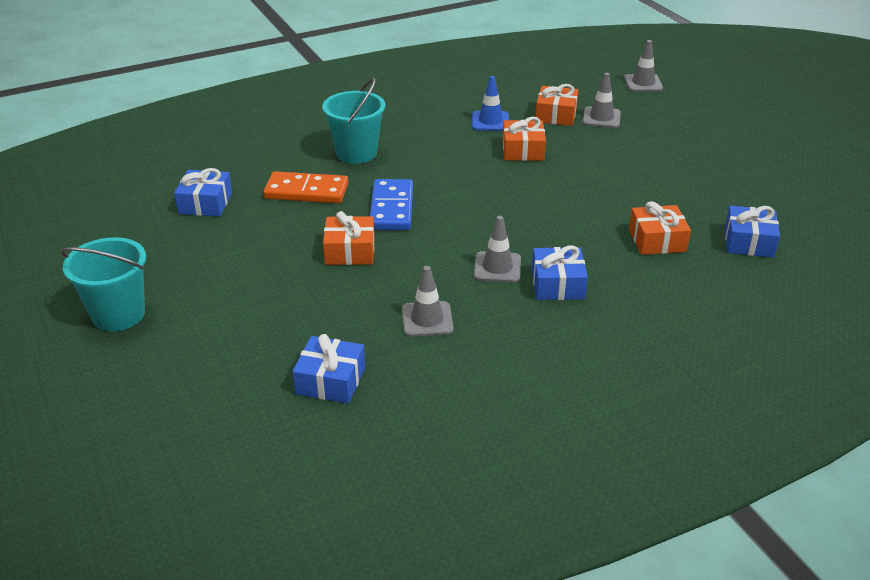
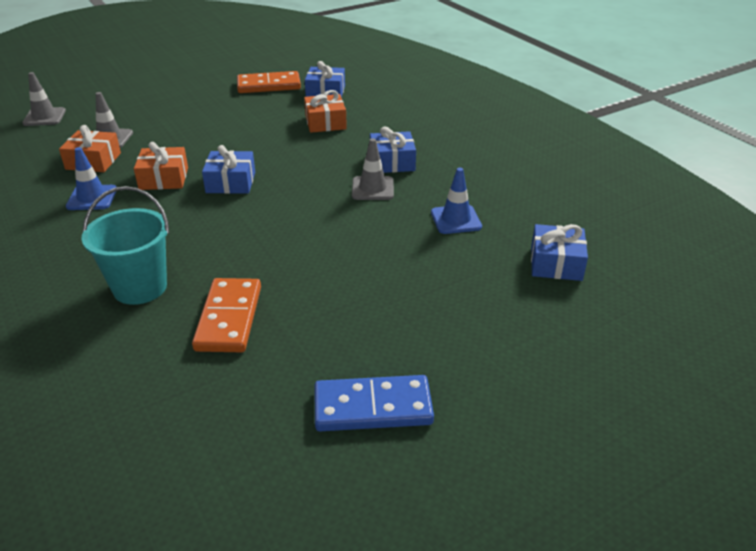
camera: 95 degrees left, 0 degrees up
turquoise bucket [61,237,146,331] -> none
blue gift [174,168,232,217] -> blue gift moved to [202,145,255,194]
orange gift [323,211,375,265] -> none
blue domino [370,179,413,230] -> blue domino moved to [315,375,434,431]
grey traffic cone [402,266,454,337] -> blue traffic cone [431,168,482,234]
none -> orange domino [237,71,301,93]

